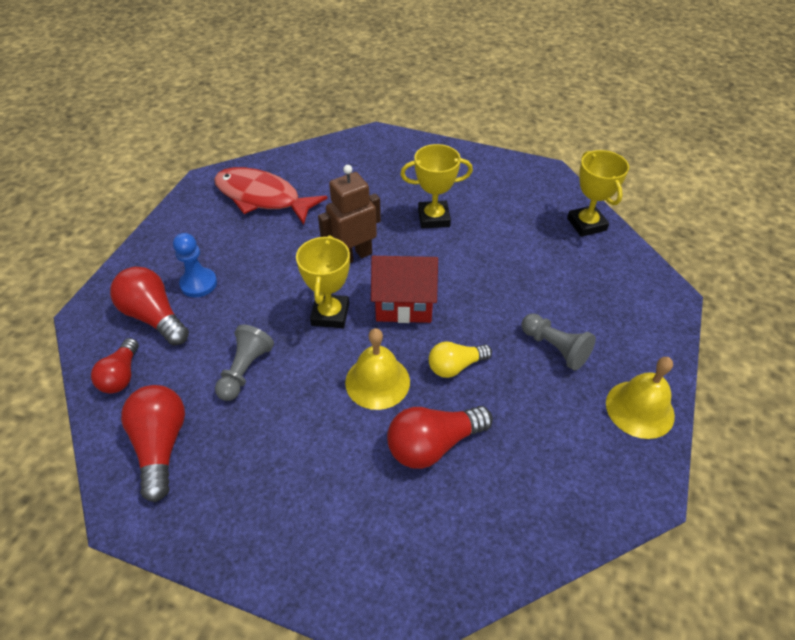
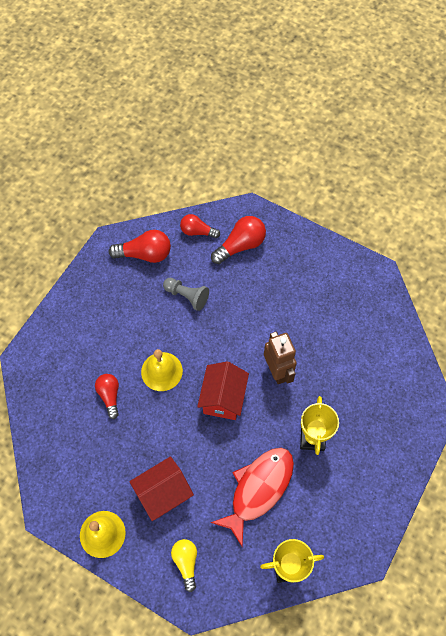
camera: 100 degrees right, 15 degrees up
blue pawn [173,233,217,297] -> none
red fish [214,167,327,225] -> red fish moved to [211,448,294,547]
yellow trophy [296,235,350,328] -> none
red light bulb [387,406,493,469] -> red light bulb [95,374,119,419], size x0.66
yellow light bulb [429,341,492,378] -> yellow light bulb moved to [171,539,197,592]
grey pawn [521,313,596,371] -> red house [129,456,194,521]

